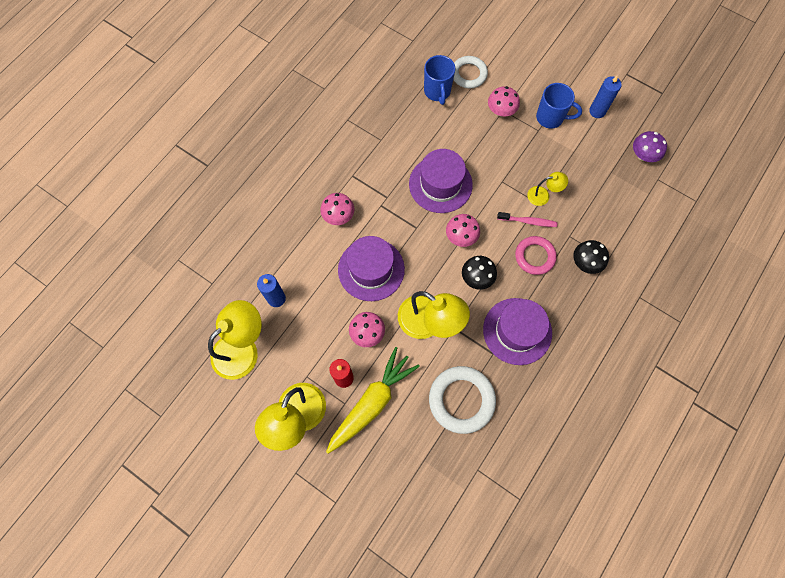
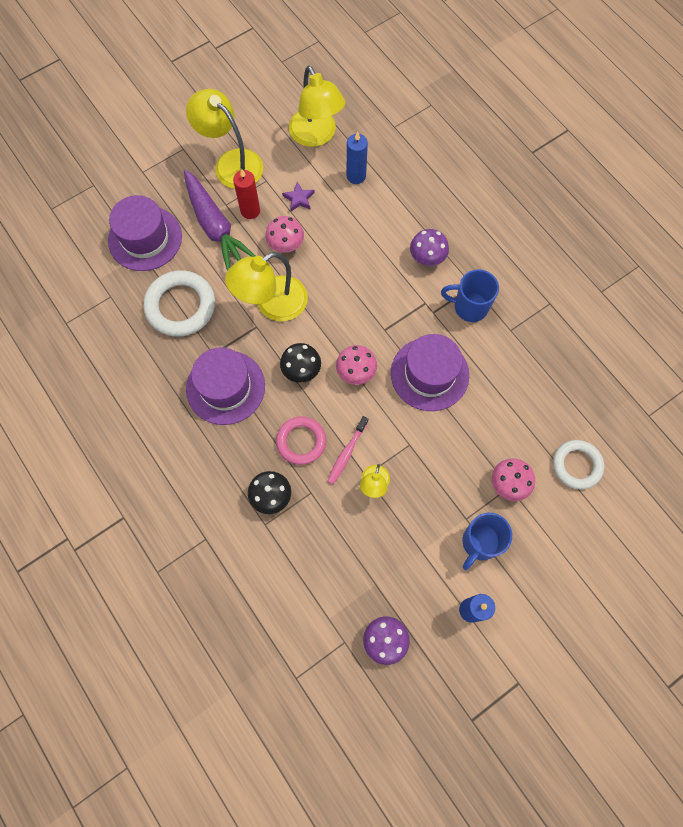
camera: 110 degrees right, 0 degrees up
pink mushroom [320,193,354,225] -> purple mushroom [410,229,449,266]
yellow carrot [326,347,420,454] -> purple carrot [184,170,255,271]
purple hat [338,236,405,301] -> purple hat moved to [108,195,182,271]
blue mug [424,55,455,105] -> blue mug moved to [441,269,499,322]
none -> purple star [282,182,315,211]

